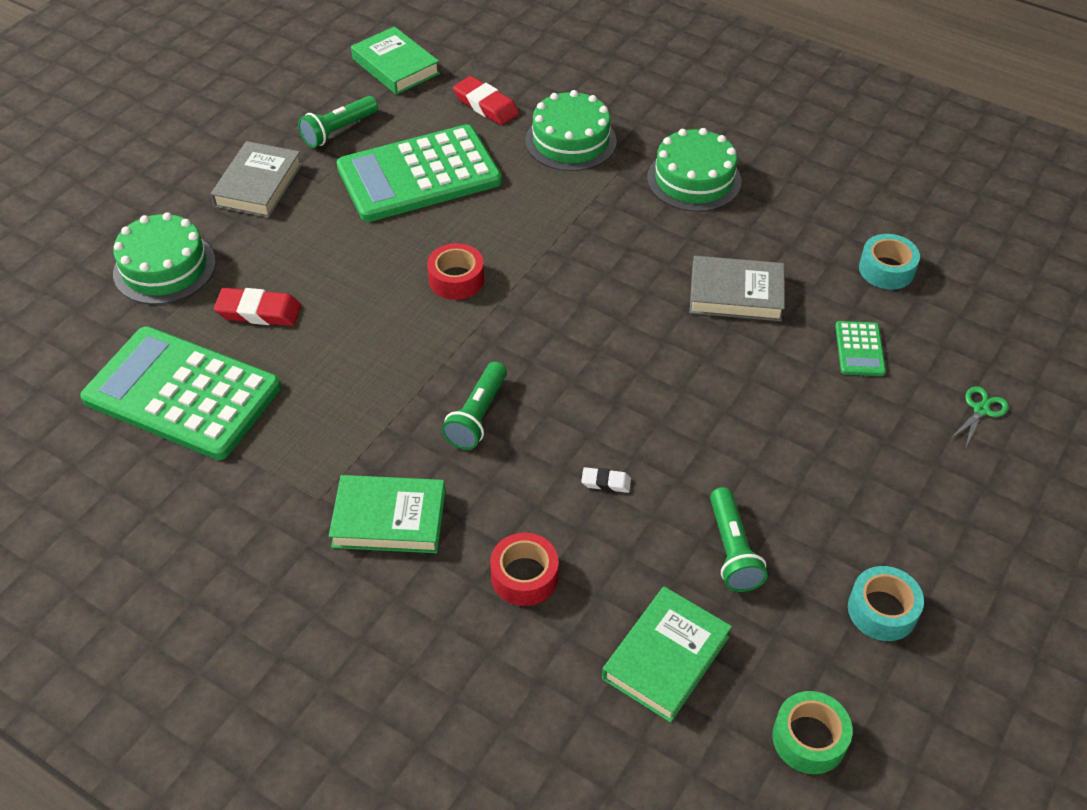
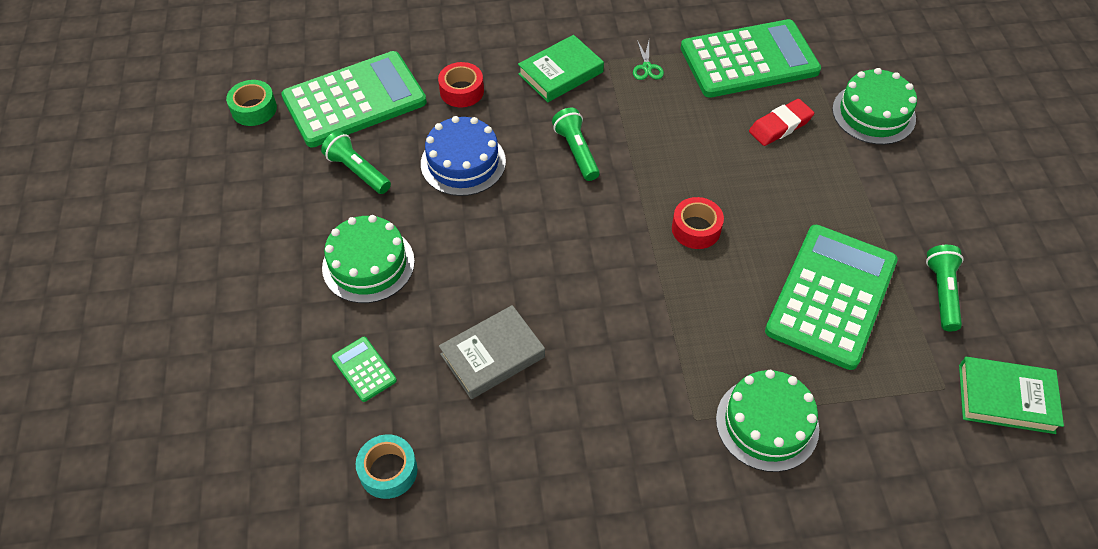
camera: 140 degrees right, 5 degrees up
grey book [211,141,302,218] -> none
red eraser [453,76,519,125] -> none
white eraser [581,467,631,493] -> blue cake [421,116,506,196]
green book [602,586,732,723] -> green calculator [281,51,427,148]
green cake [647,128,741,212] -> green cake moved to [322,215,415,303]
turquoise tape [848,566,924,641] -> none
green scissors [949,386,1009,446] -> green scissors moved to [633,40,664,80]

